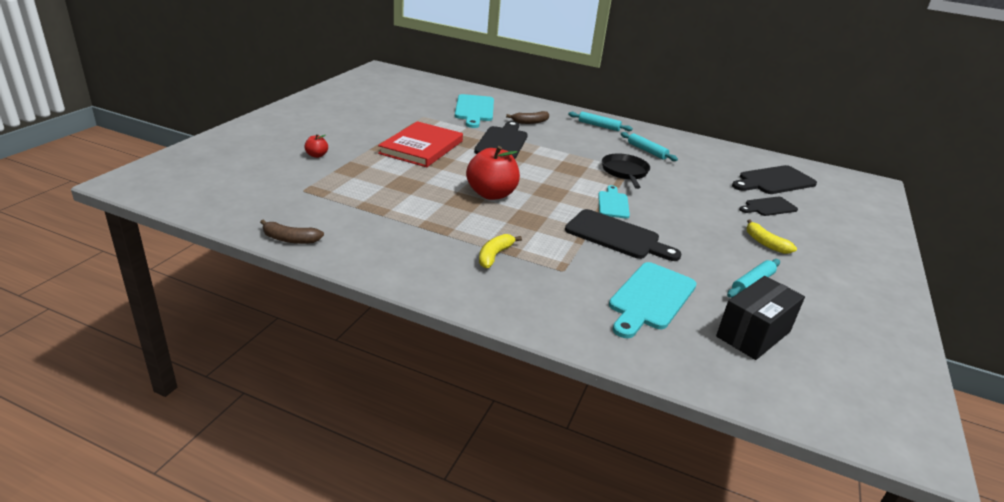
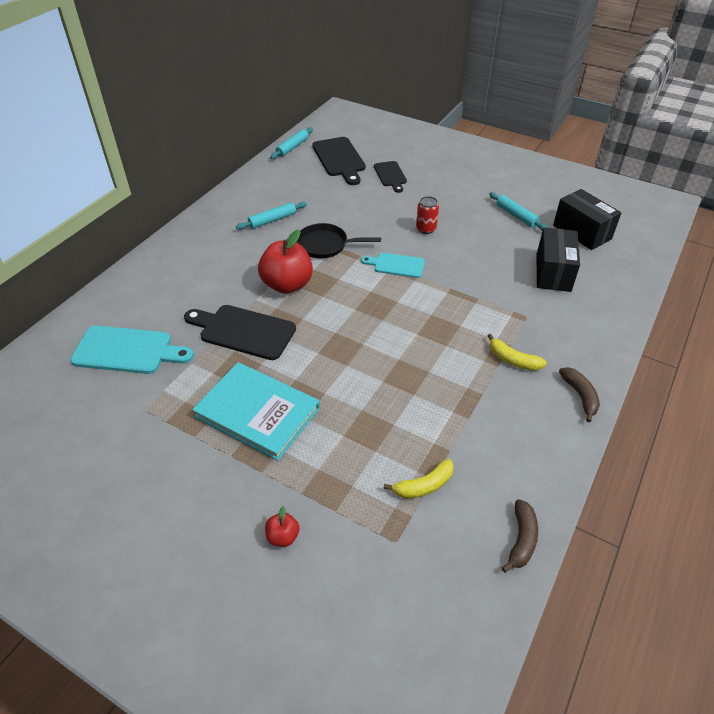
camera: 80 degrees left, 15 degrees up
red book [378,121,463,167] -> turquoise book [192,362,320,461]
red apple [466,146,520,200] -> red apple moved to [258,230,313,294]
brown banana [506,111,549,124] -> brown banana moved to [559,367,600,422]
black cutting board [565,209,682,261] -> none
turquoise rolling pin [568,111,633,131] -> turquoise rolling pin moved to [270,127,313,159]
turquoise cutting board [609,262,697,338] -> black box [536,228,580,292]
yellow banana [747,219,797,254] -> yellow banana moved to [383,459,454,499]
none -> red can [416,196,439,234]

